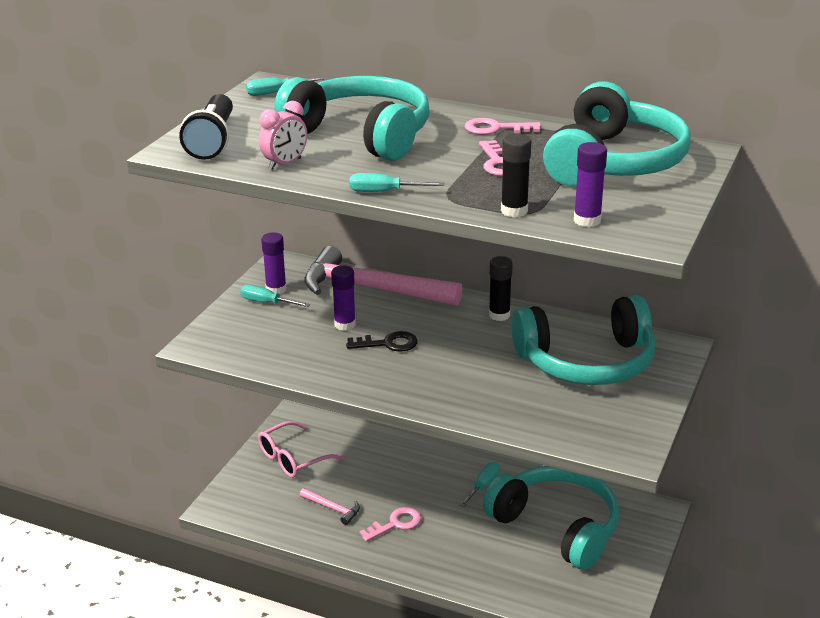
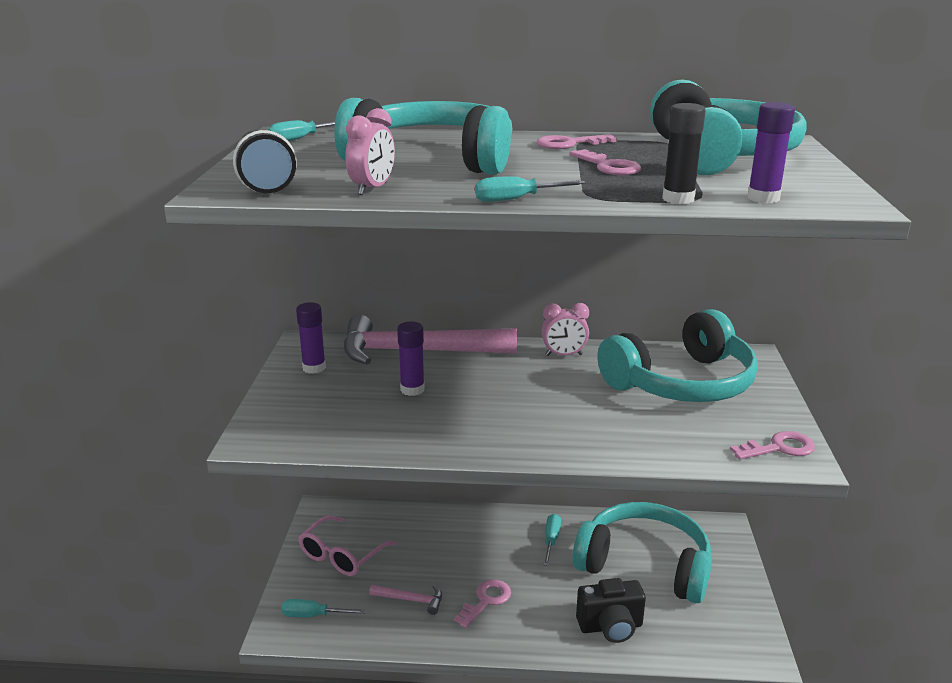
camera: 20 degrees left, 5 degrees down
turquoise screwdriver [240,285,310,307] -> turquoise screwdriver moved to [281,599,366,618]
black key [346,331,418,352] -> none
black glue stick [489,256,513,321] -> pink clock [542,303,589,356]
none -> black camera [576,578,646,643]
none -> pink key [730,431,815,460]

